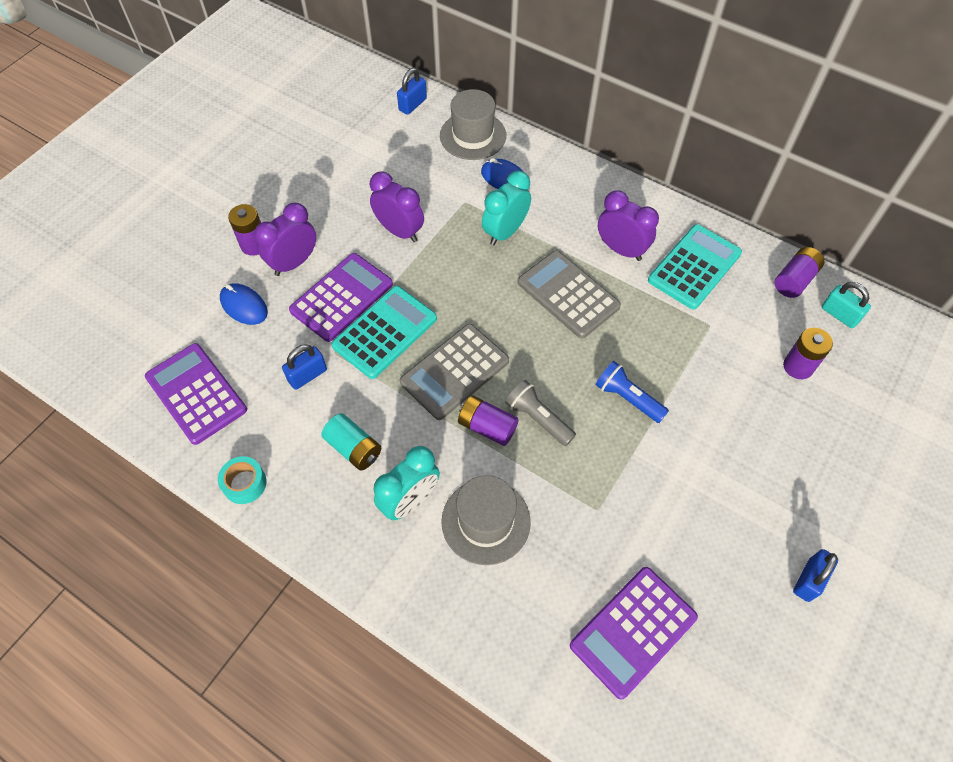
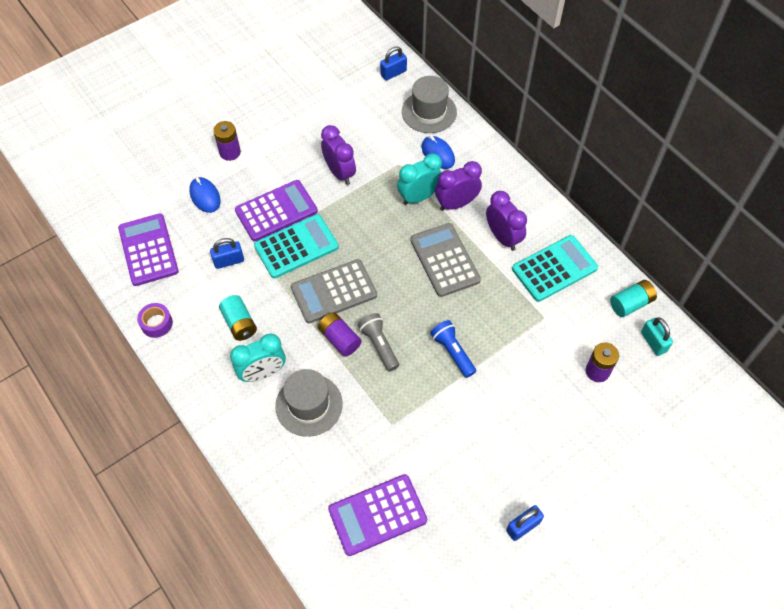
camera: 20 degrees right, 0 degrees up
turquoise tape [218,456,266,504] -> purple tape [137,303,173,338]
purple clock [254,203,316,276] -> purple clock moved to [435,161,482,211]
purple battery [774,247,825,298] -> turquoise battery [610,280,657,317]

